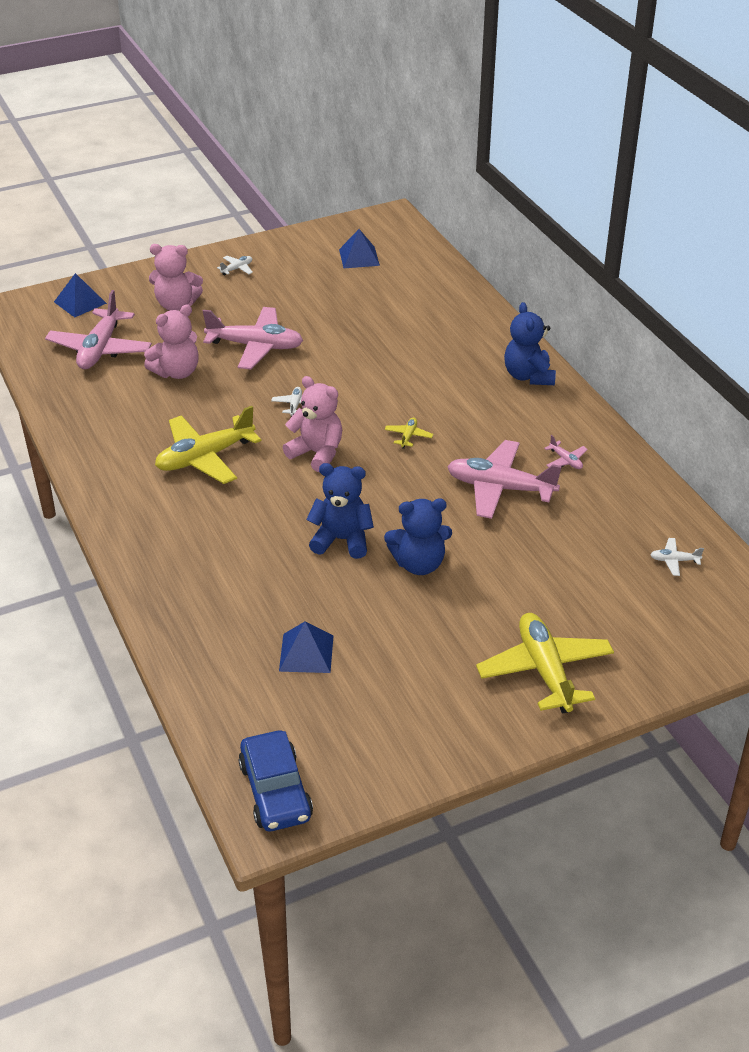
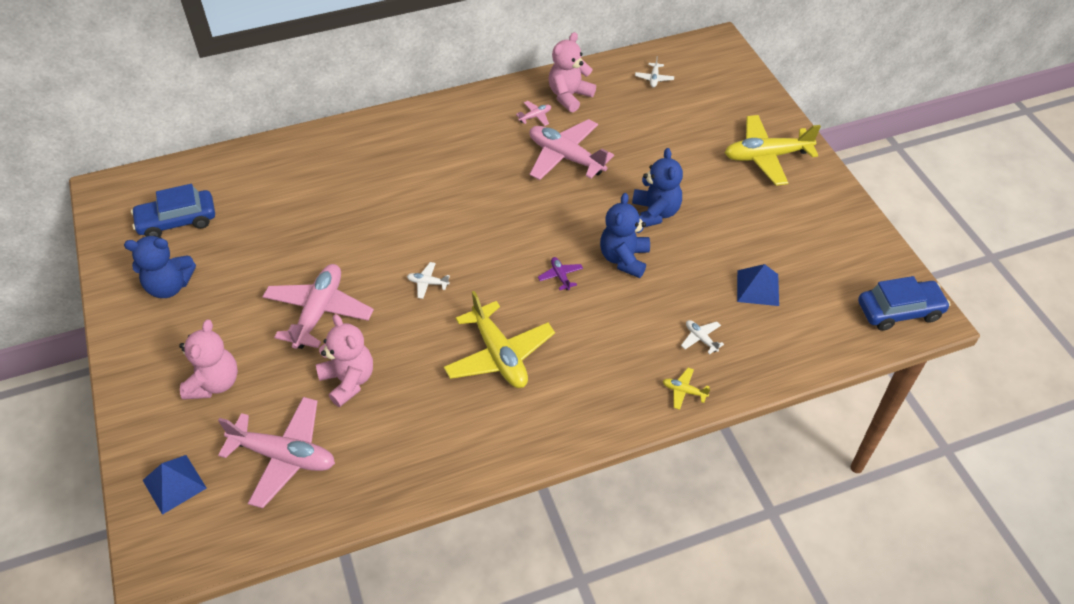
camera: 85 degrees left, 10 degrees up
white plane [217,256,253,275] -> white plane moved to [681,320,724,354]
pink teddy bear [283,376,342,472] -> pink teddy bear moved to [549,32,596,112]
blue pyramid [339,229,380,268] -> blue car [131,184,215,237]
yellow plane [385,418,433,449] -> yellow plane moved to [663,368,710,410]
pink plane [447,440,562,519] -> pink plane turned 105 degrees clockwise [529,119,614,180]
blue teddy bear [504,302,556,385] -> blue teddy bear moved to [124,235,196,298]
none -> purple plane [538,257,583,290]

